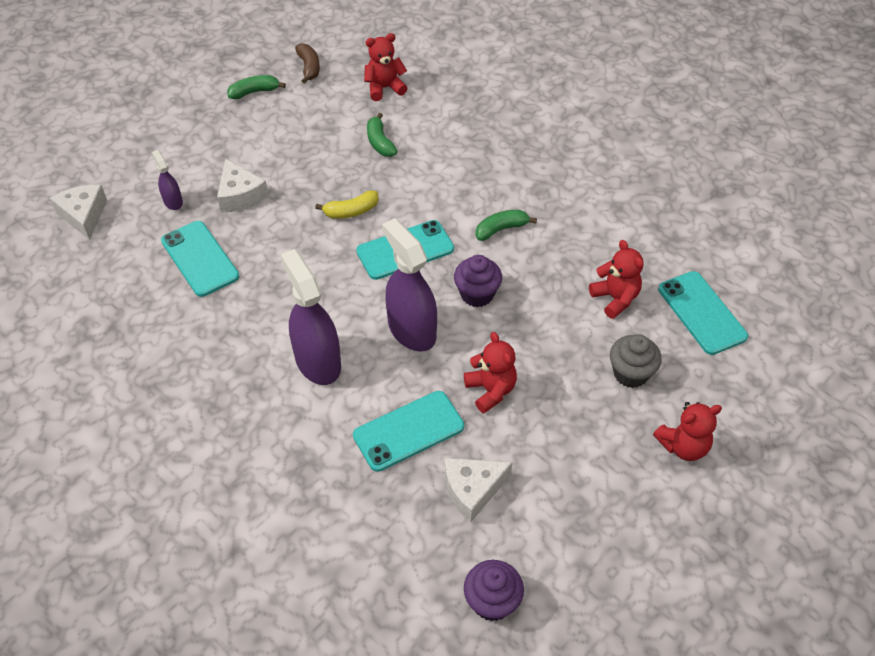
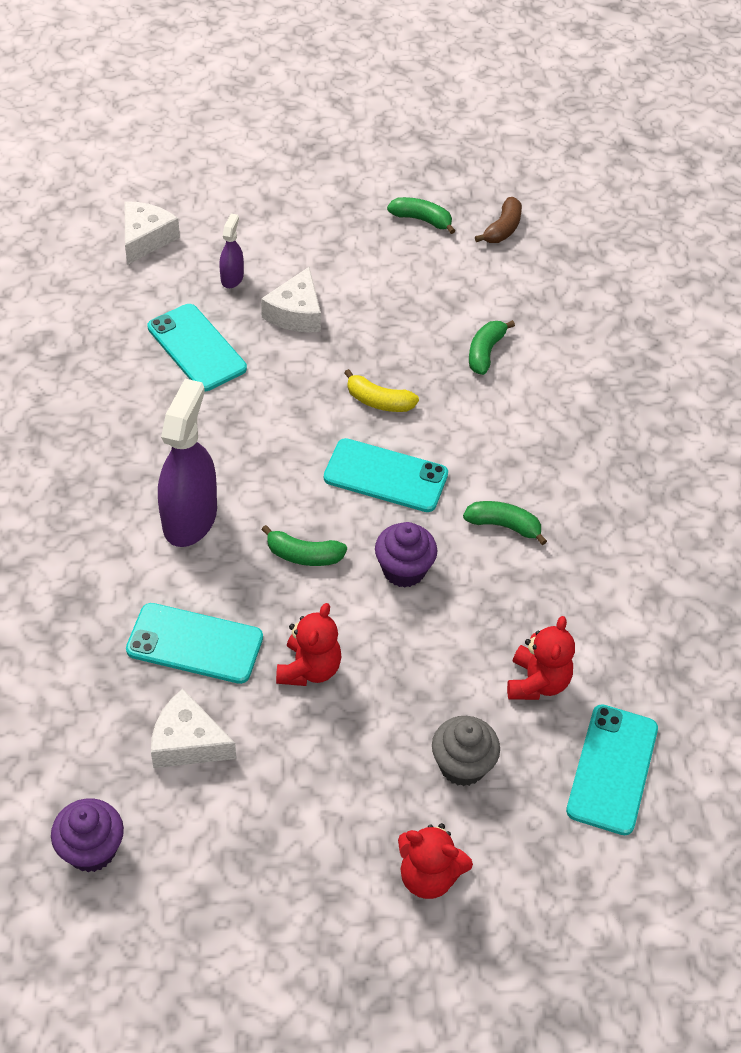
camera: 40 degrees right, 0 degrees up
turquoise phone [161,221,239,297] -> turquoise phone turned 45 degrees counterclockwise [147,304,247,391]
red teddy bear [364,33,407,101] -> none
purple spray bottle [382,218,437,352] -> green banana [261,525,347,566]

